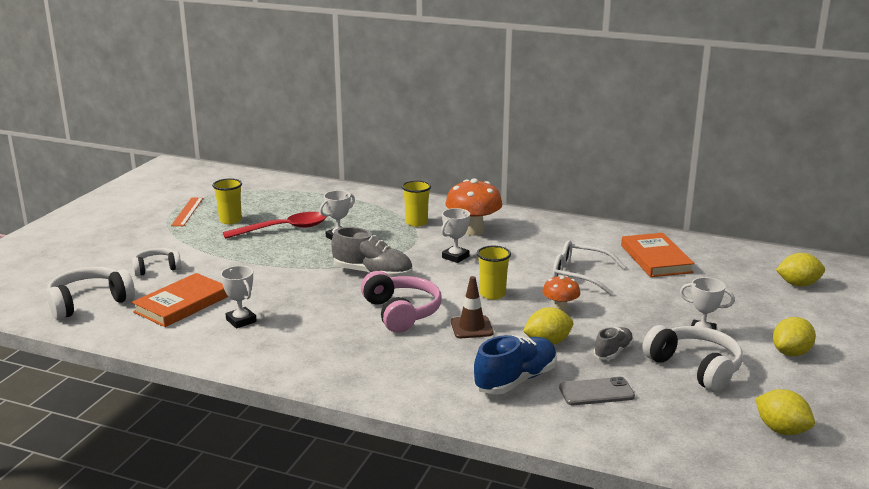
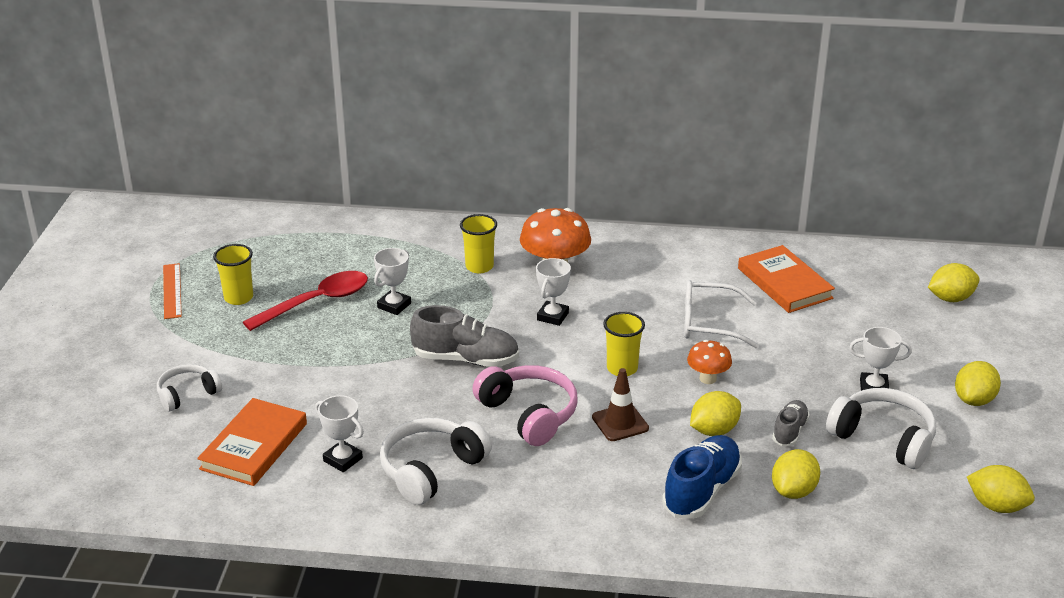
camera: 15 degrees left, 10 degrees up
white headphones [47,267,135,320] -> white headphones moved to [380,418,492,505]
grey phone [559,377,635,405] -> yellow lemon [772,449,820,499]

